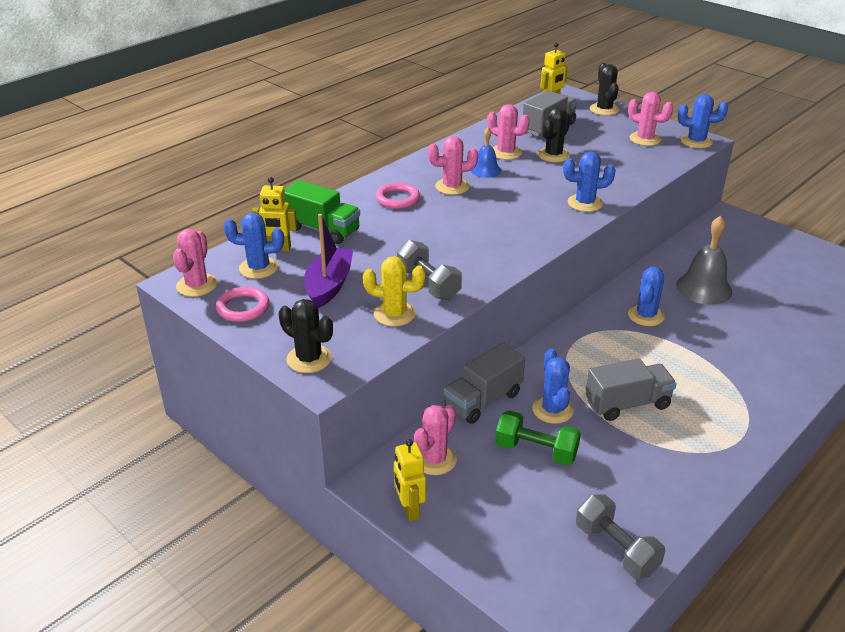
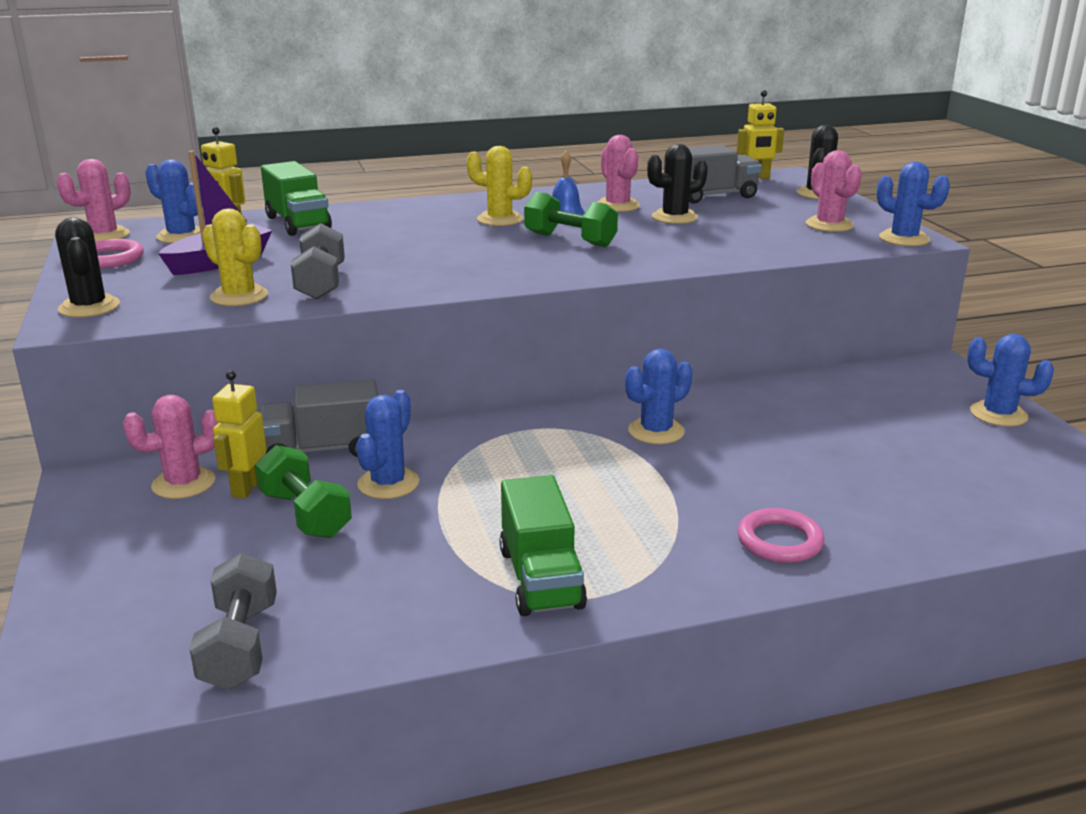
camera: 30 degrees right, 10 degrees down
pink ring [376,183,420,209] -> pink ring moved to [737,508,824,563]
yellow robot [394,439,426,521] -> yellow robot moved to [212,370,267,499]
pink cactus [428,136,478,195] -> yellow cactus [467,146,532,226]
blue cactus [563,152,616,212] -> blue cactus moved to [967,334,1054,427]
grey truck [585,358,677,421] -> none
grey bell [676,216,732,305] -> none
none -> green truck [499,475,587,616]
none -> green dumbbell [524,192,618,247]

